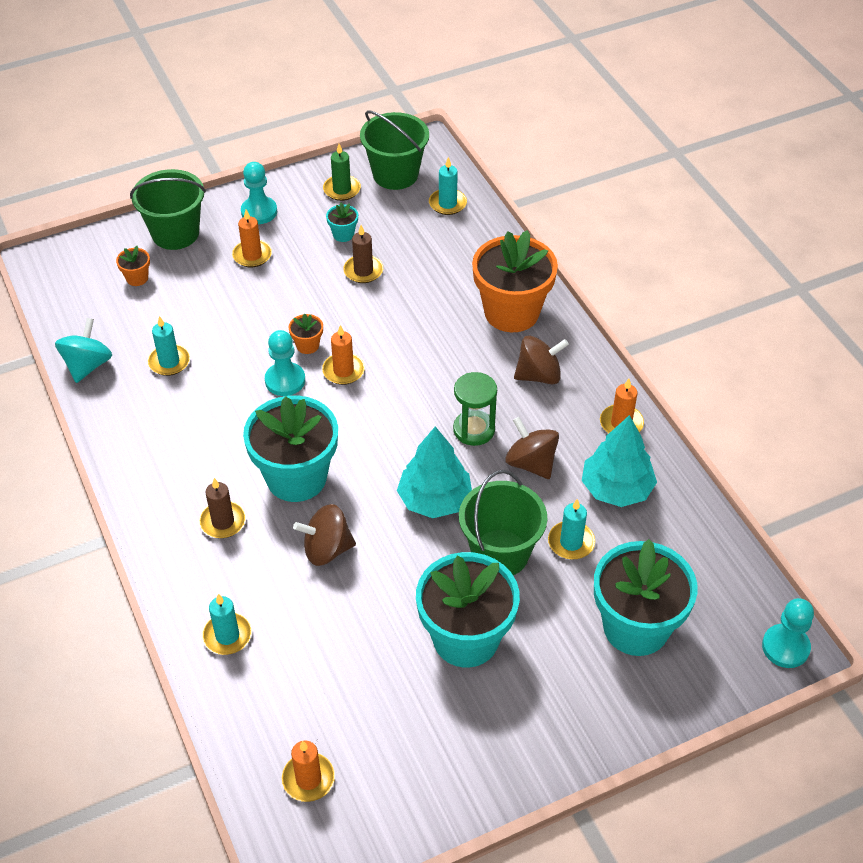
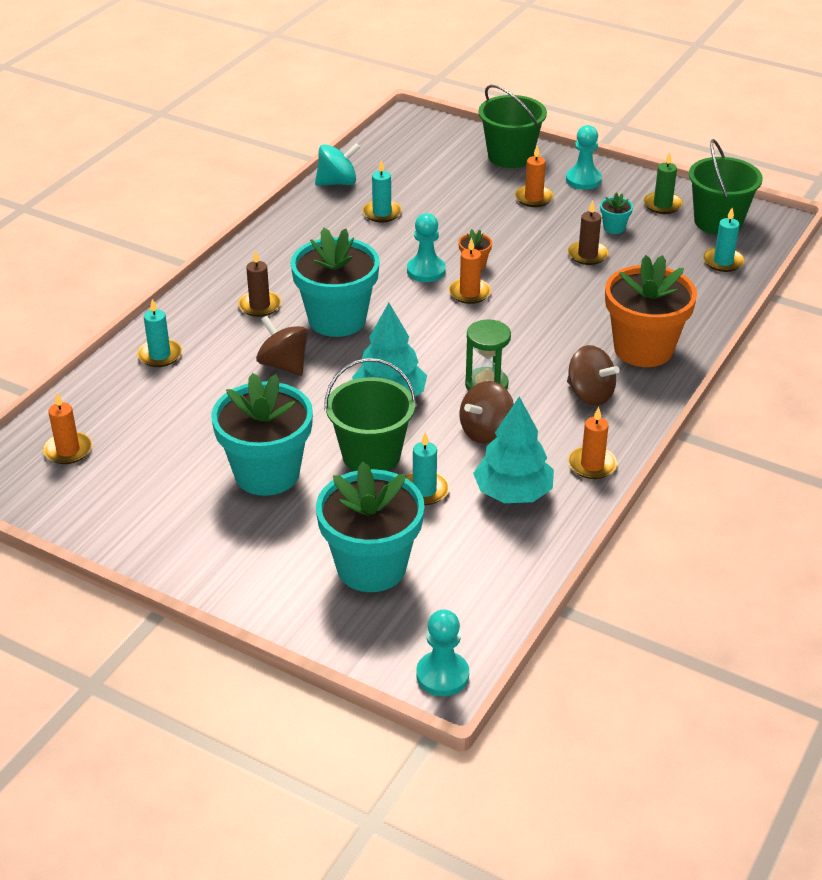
camera: 55 degrees right, 10 degrees down
orange flower pot [116,246,150,286] -> none
brown spinning top [505,417,559,479] -> brown spinning top turned 150 degrees counterclockwise [460,381,514,444]

